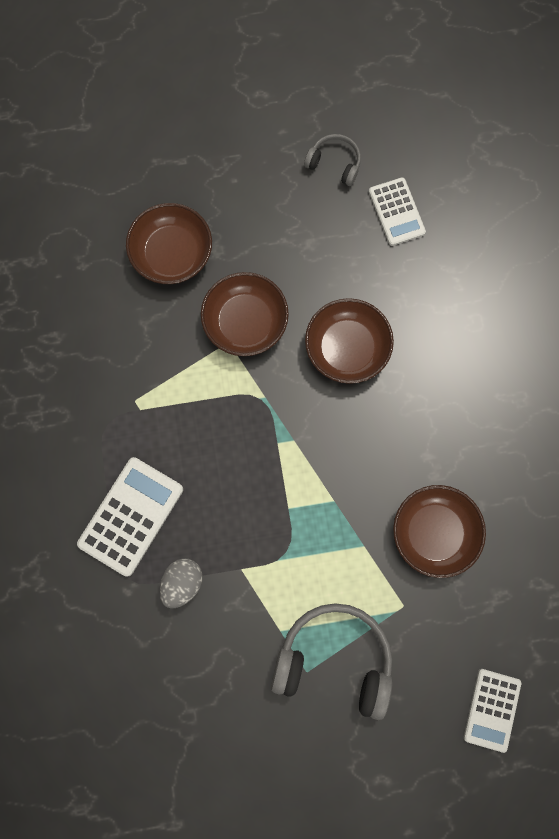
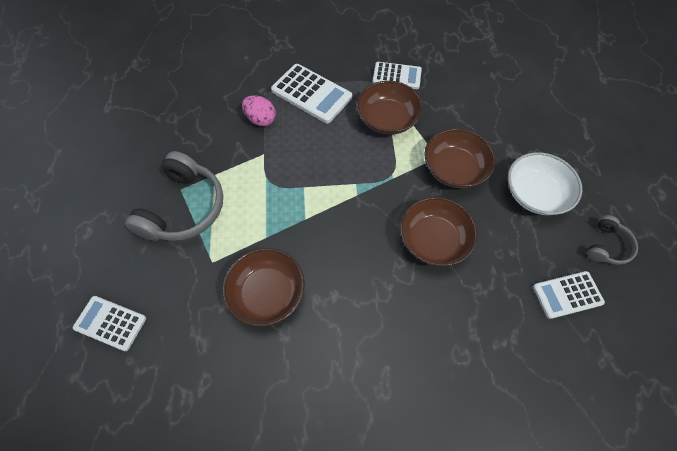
camera: 95 degrees right, 15 degrees down
brown bowl [126,203,212,284] -> brown bowl moved to [357,81,423,135]
grey egg [160,558,203,608] -> pink egg [242,95,276,126]
none -> white calculator [373,62,422,89]
none -> white bowl [508,152,582,215]

